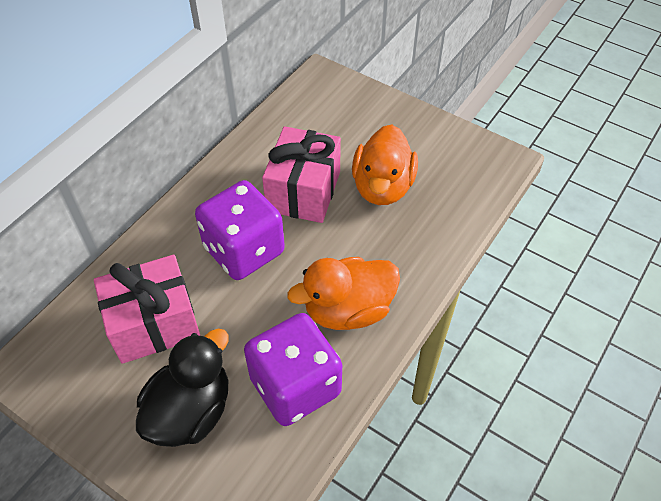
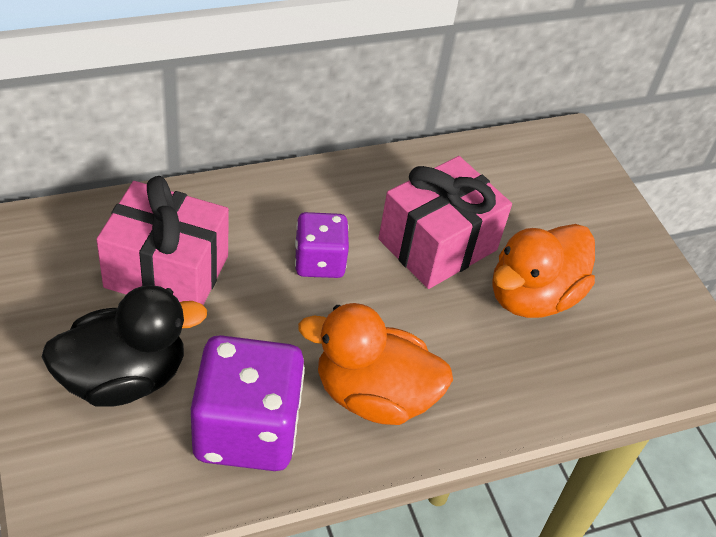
camera: 30 degrees right, 5 degrees down
purple dice [195,180,285,280] -> purple dice [295,212,349,278], size x0.59

